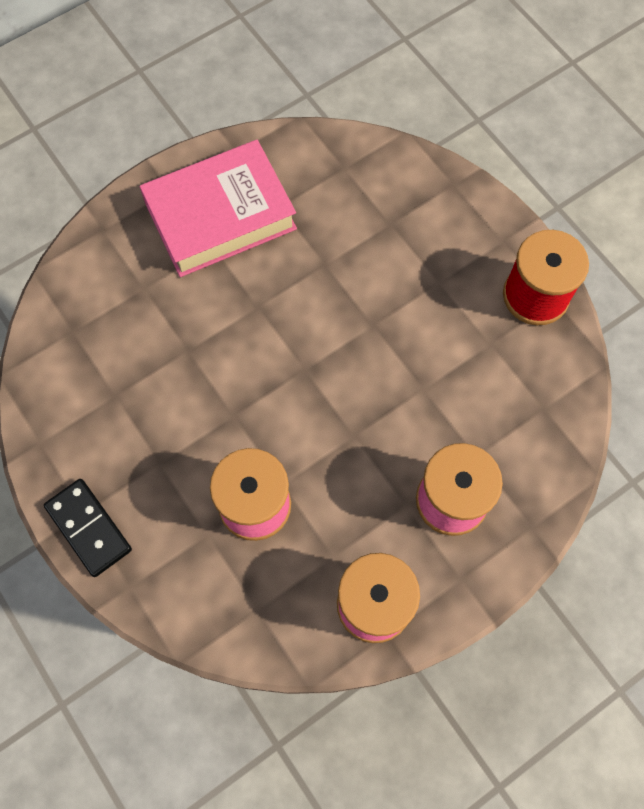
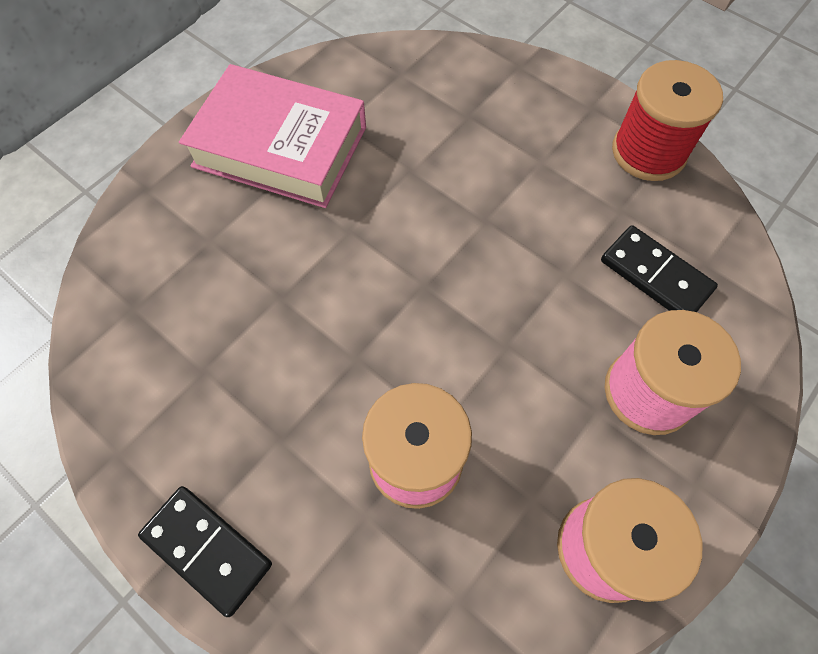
camera: 15 degrees left, 5 degrees down
pink book [140,140,297,277] -> pink book turned 60 degrees clockwise [179,64,366,208]
none -> black domino [601,225,718,312]

